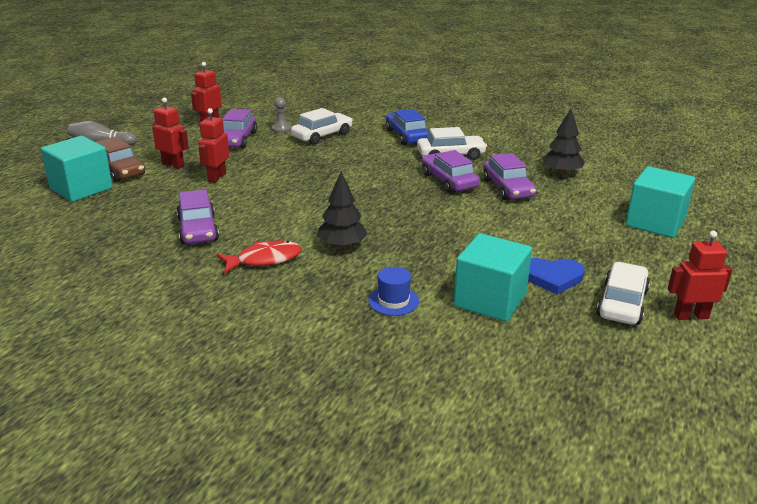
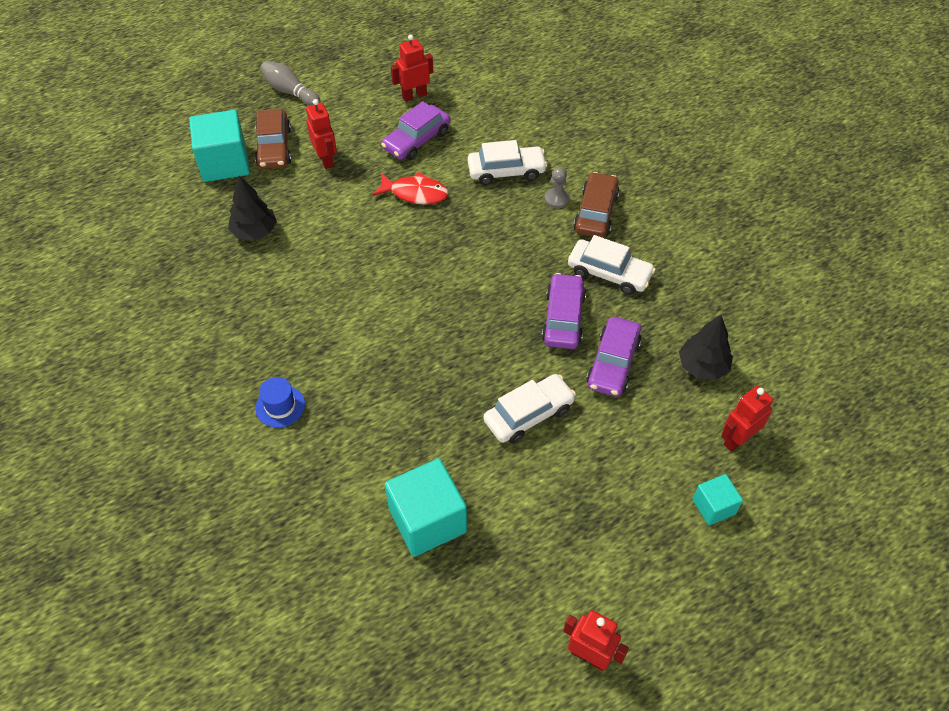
camera: 35 degrees right, 25 degrees up
purple car [176,190,219,244] -> none
red robot [198,108,229,183] -> red robot moved to [721,386,773,452]
red fish [217,241,301,274] -> red fish moved to [372,172,448,205]
grey pawn [272,97,291,133] -> grey pawn moved to [545,167,569,209]
black tree [317,171,368,249] -> black tree moved to [228,176,277,241]
blue hat [368,267,419,316] -> blue hat moved to [255,377,305,428]
blue car [386,109,429,145] -> brown car [573,172,620,238]
blue heart [528,258,585,294] -> none
white car [596,262,650,325] -> white car moved to [484,374,576,444]
turquoise cube [626,166,695,238] -> turquoise cube [693,474,743,526], size x0.54

